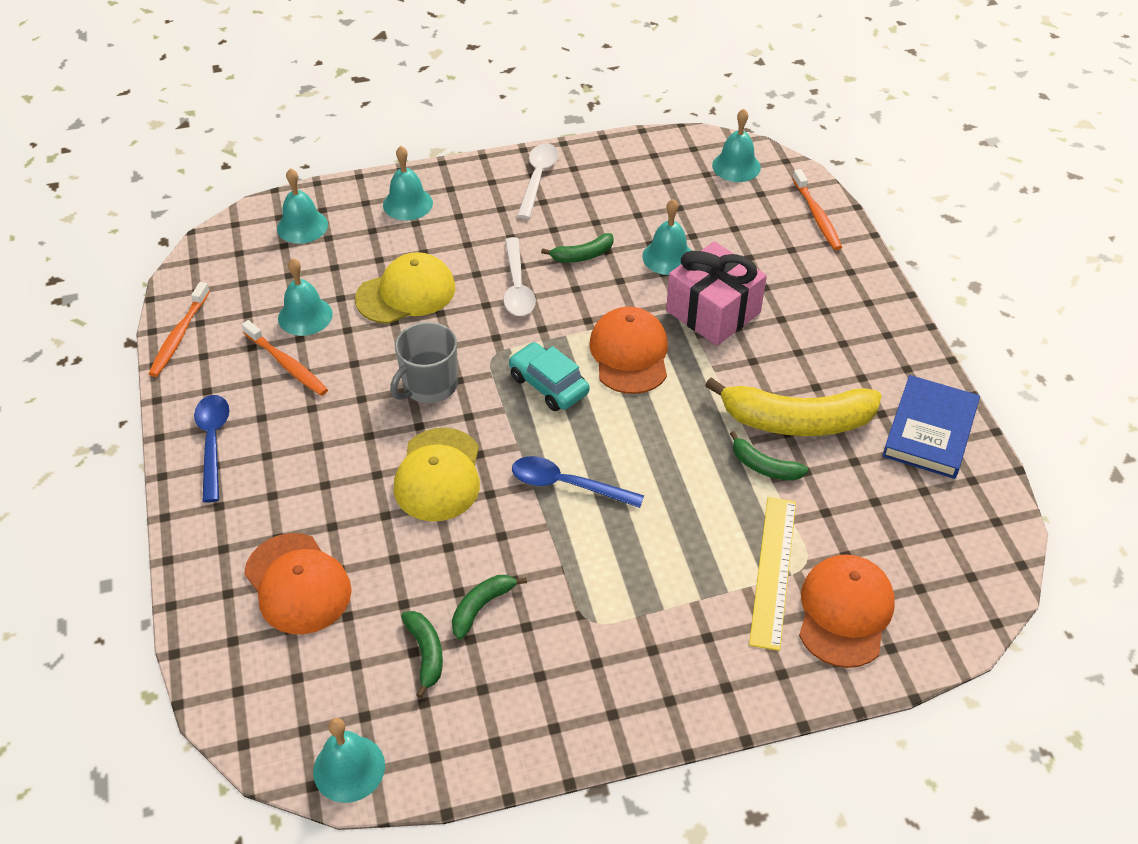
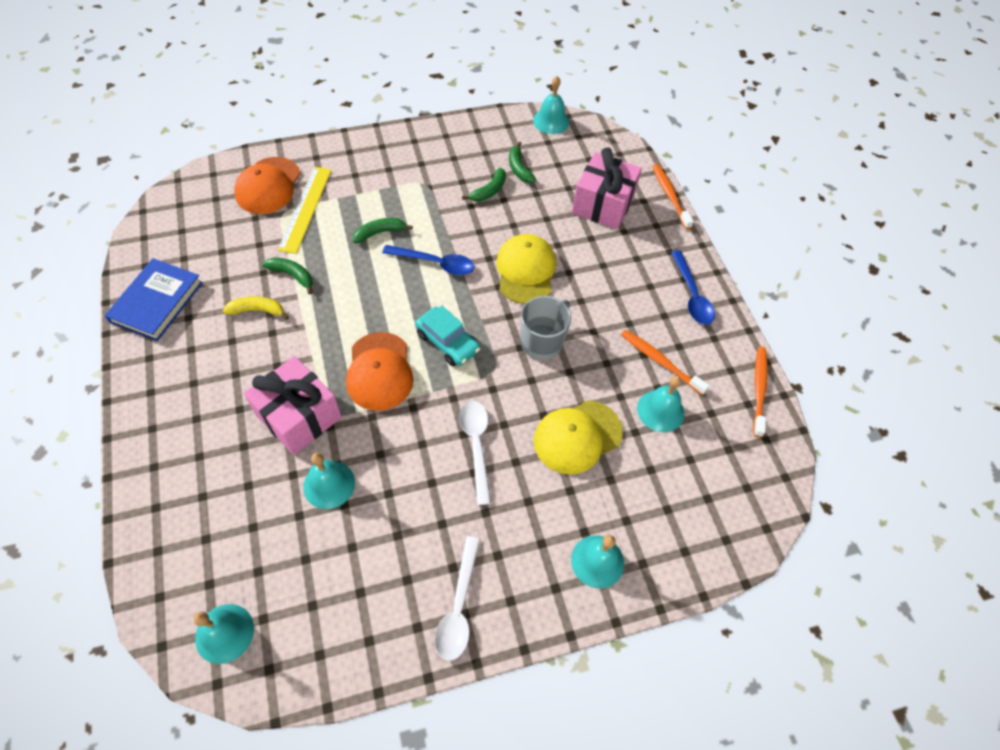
camera: 175 degrees right, 10 degrees up
orange cap [244,533,352,634] -> pink gift [572,147,642,229]
turquoise bell [277,168,328,244] -> none
green banana [541,233,614,263] -> green banana moved to [353,218,413,243]
yellow banana [705,377,882,436] -> yellow banana [223,296,289,320], size x0.49
orange toothbrush [792,169,842,250] -> orange toothbrush moved to [652,164,694,229]

